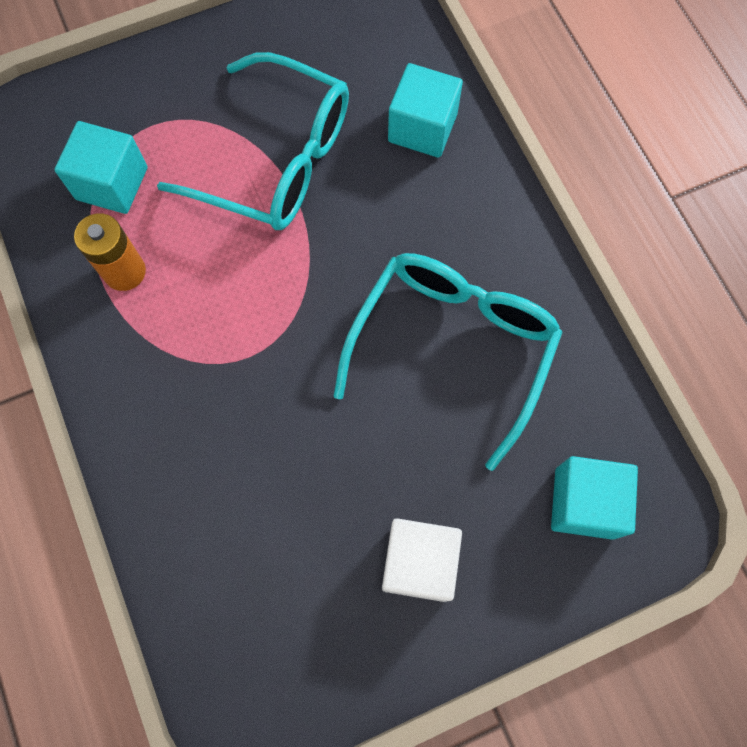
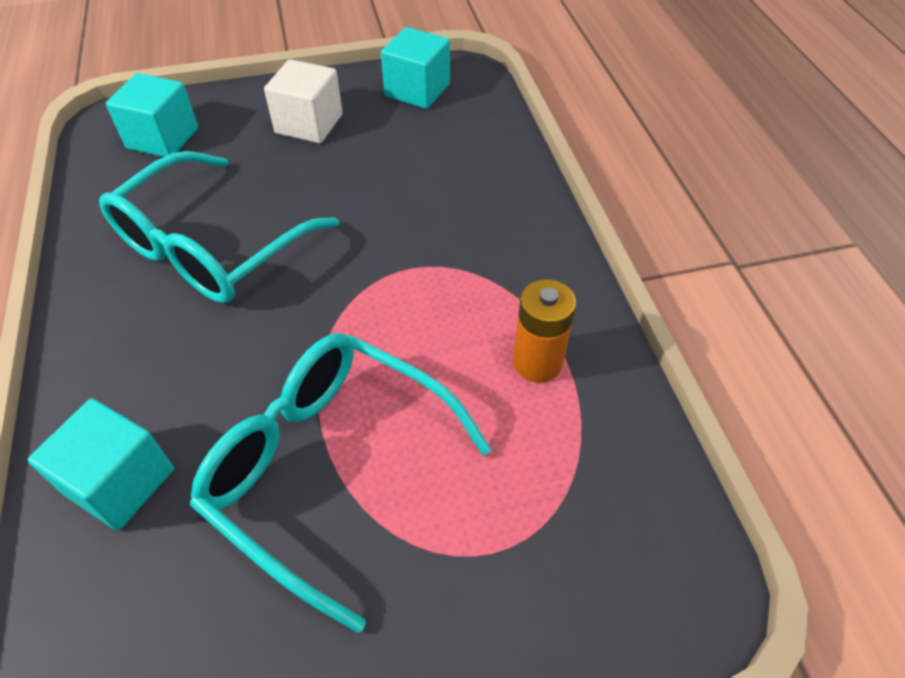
camera: 170 degrees left, 20 degrees down
turquoise cube [54,121,147,214] -> turquoise cube moved to [381,27,450,109]

